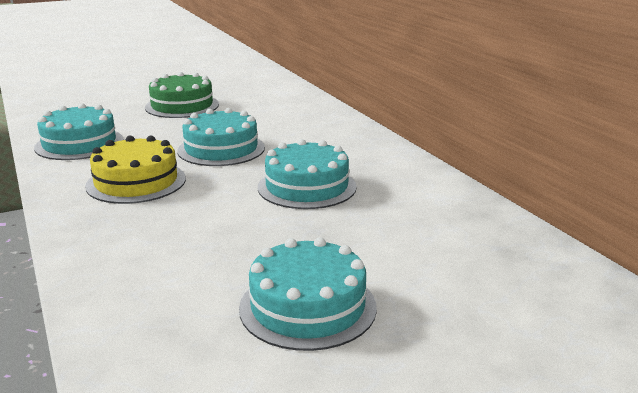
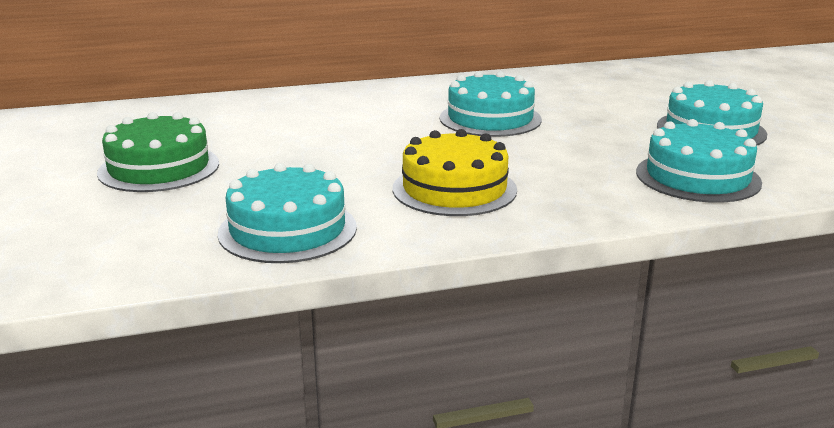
camera: 80 degrees left, 0 degrees up
turquoise cake [177,108,265,166] -> turquoise cake moved to [636,119,762,203]

